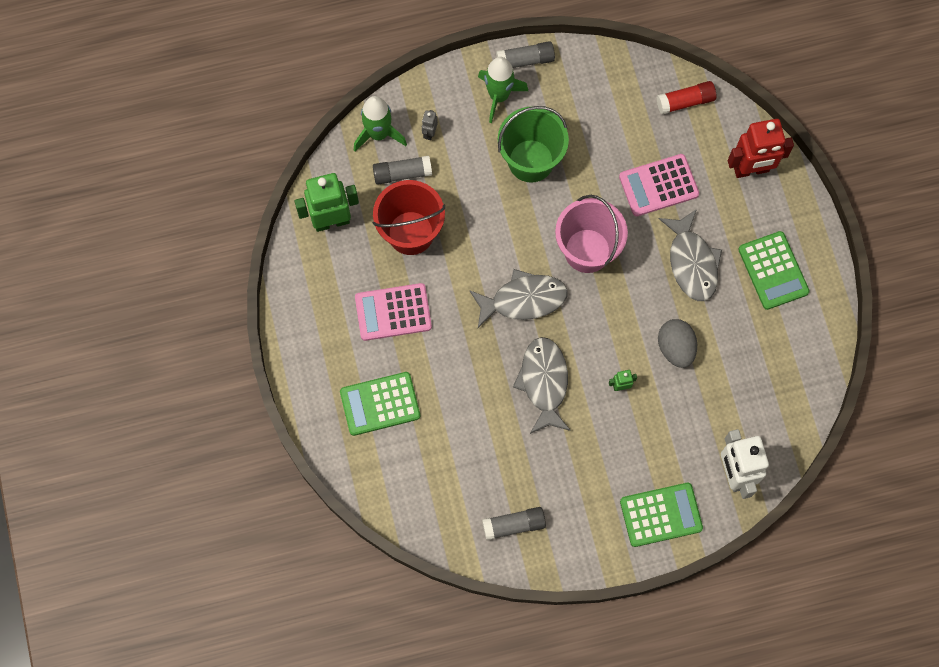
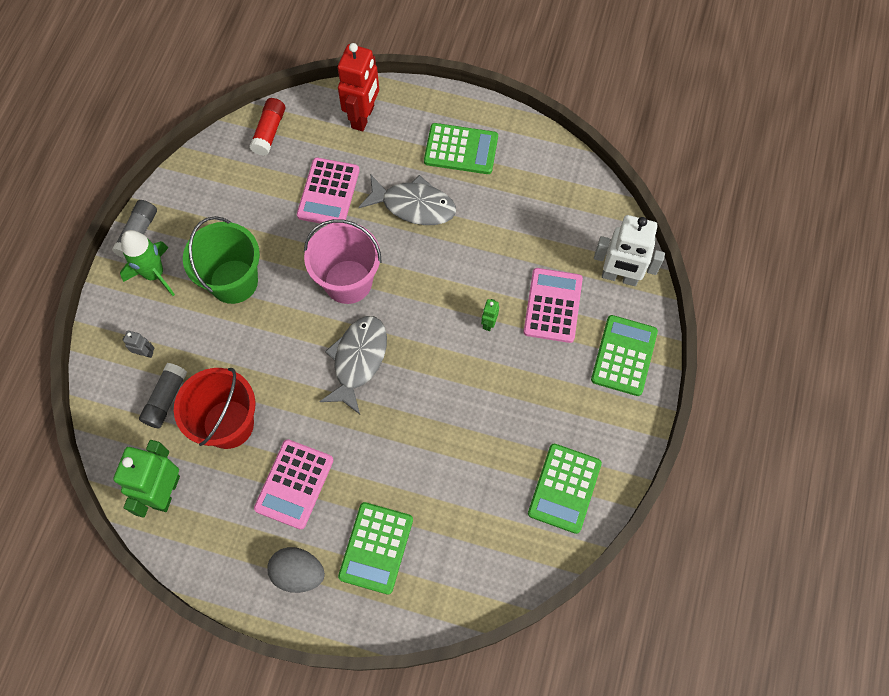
camera: 60 degrees left, 5 degrees down
green rocket [354,96,407,152] -> none
grey robot [422,110,438,140] -> grey robot turned 150 degrees clockwise [122,331,154,358]
grey glue stick [482,507,546,540] -> green calculator [528,444,602,534]
grey fish [513,337,571,434] -> none
grey egg [658,319,697,368] -> grey egg moved to [267,547,325,593]
none -> pink calculator [523,268,583,343]

